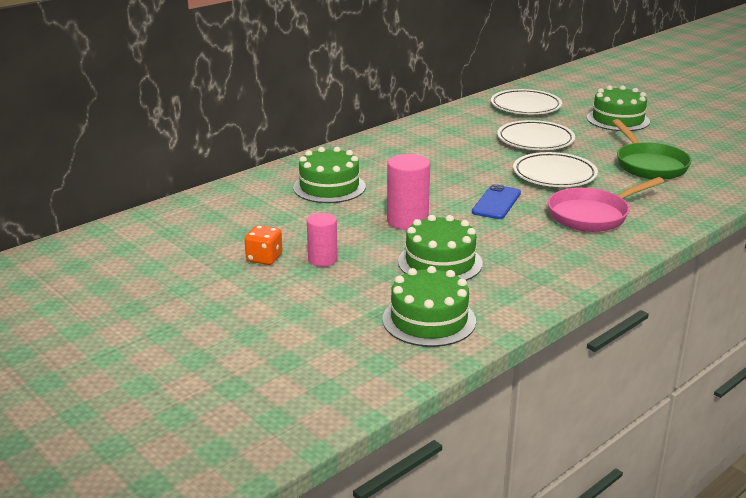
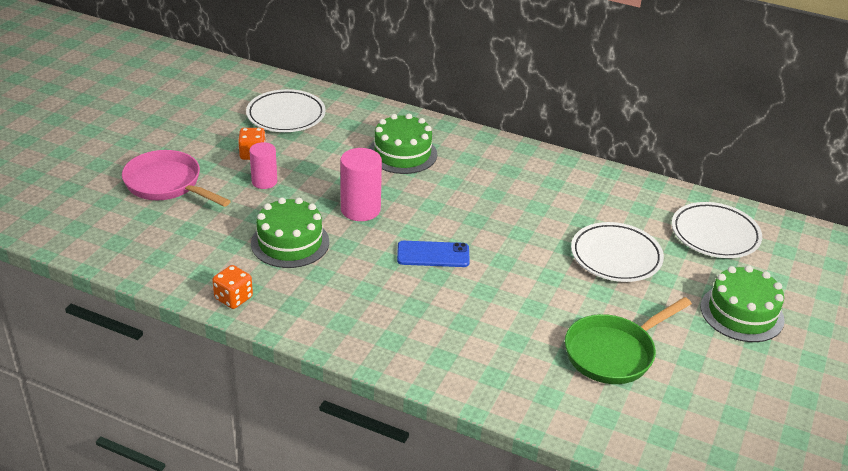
camera: 65 degrees right, 10 degrees up
green cake [382,266,476,347] -> none
white plate [513,152,598,187] -> white plate moved to [246,89,326,132]
pink pan [548,177,664,232] -> pink pan moved to [122,150,231,207]
none -> orange dice [212,265,253,309]

